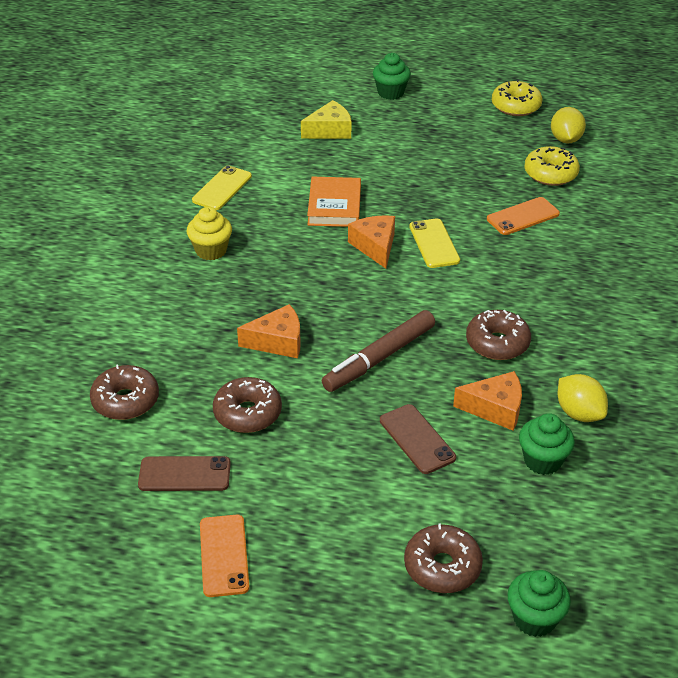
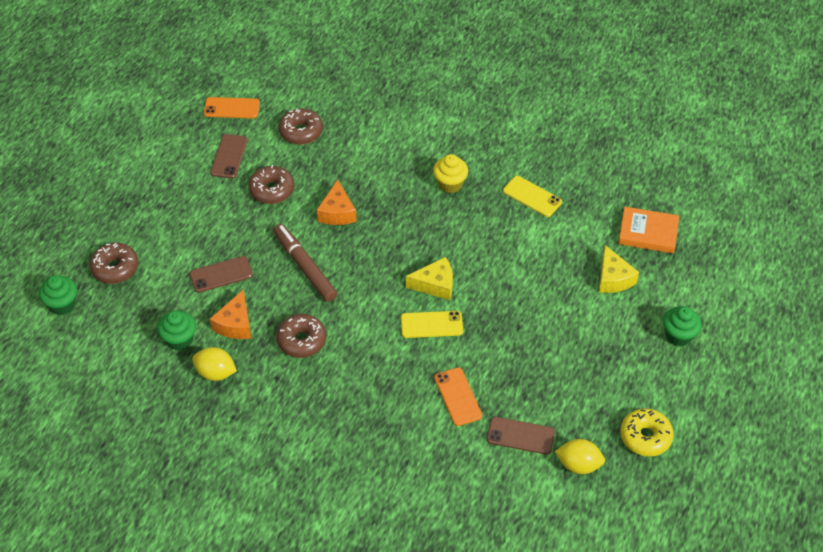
camera: 100 degrees right, 10 degrees up
orange phone [200,515,250,597] -> orange phone moved to [204,97,260,118]
orange book [307,177,361,227] -> orange book moved to [618,207,679,253]
orange cheese [348,215,395,269] -> yellow cheese [406,257,453,300]
yellow donut [525,146,580,186] -> brown phone [487,417,555,455]
yellow lemon [558,374,608,422] -> yellow lemon turned 45 degrees clockwise [192,347,237,381]

